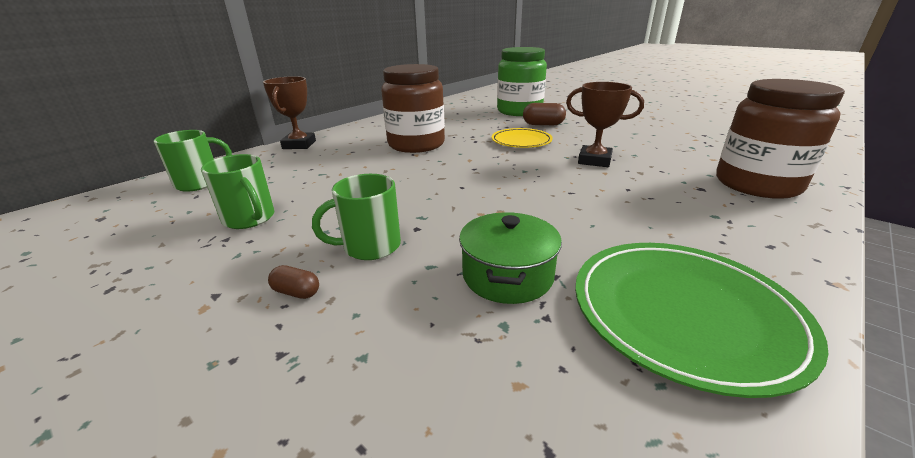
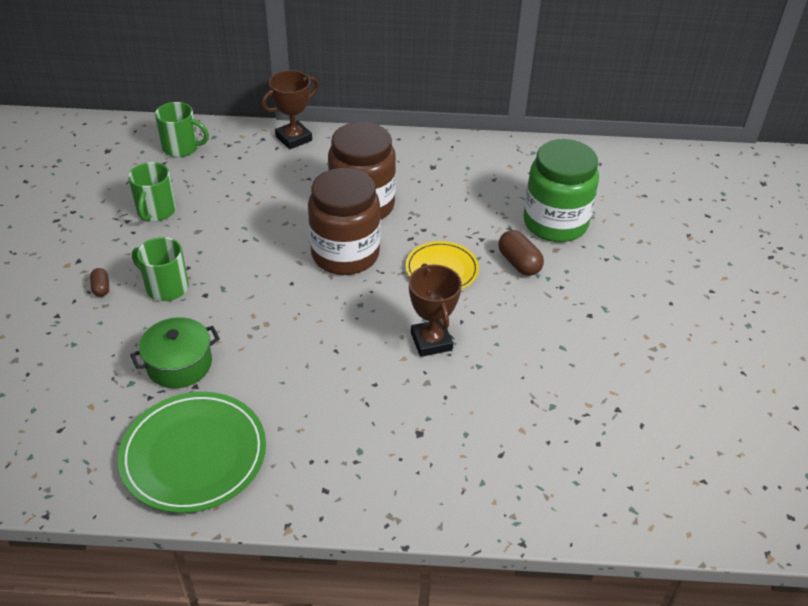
camera: 50 degrees right, 15 degrees up
brown jar [716,79,845,199] -> brown jar moved to [308,168,380,275]

